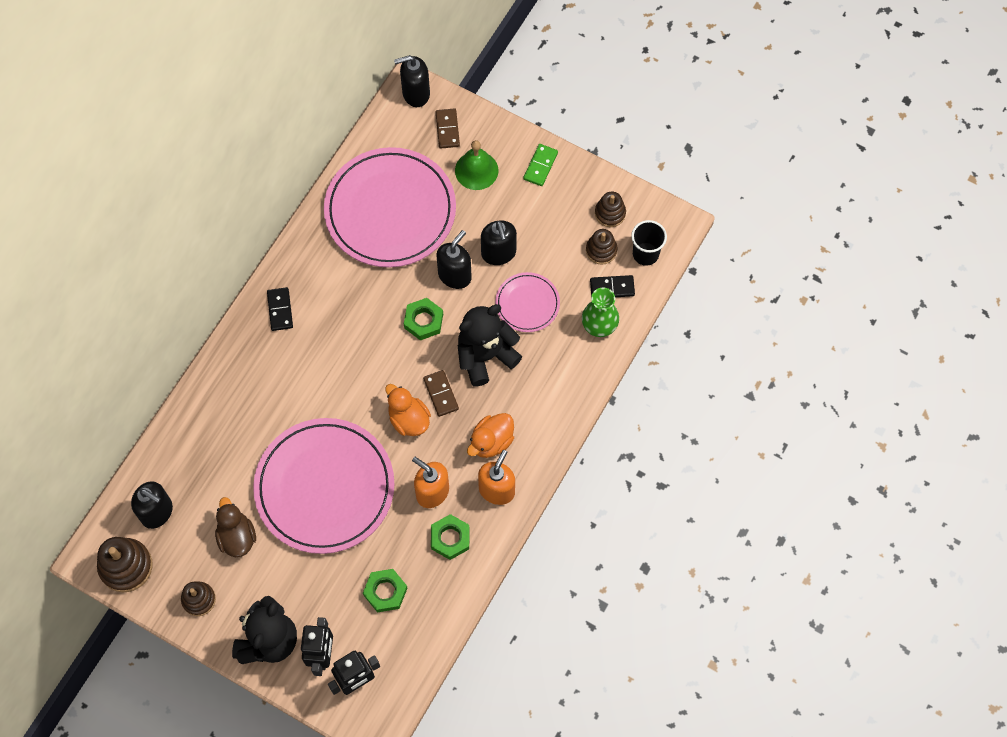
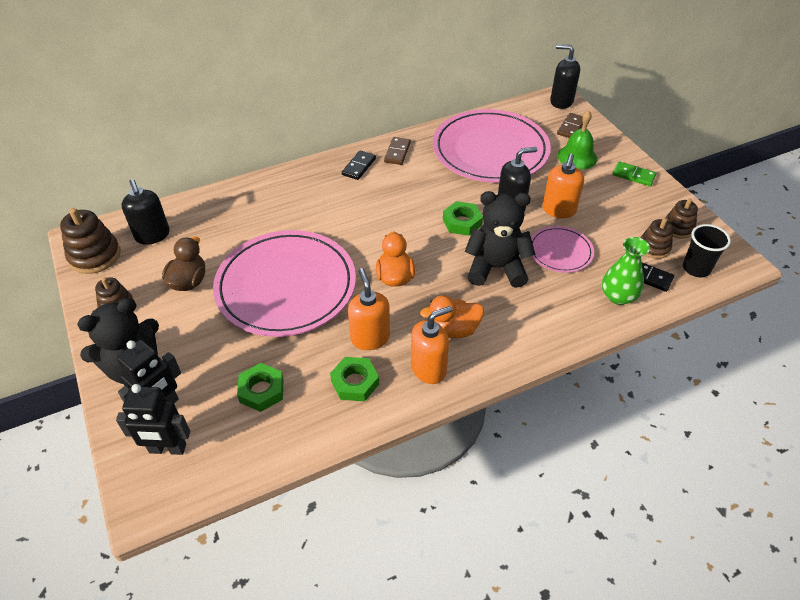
camera: 35 degrees right, 20 degrees down
brown domino [423,370,459,417] -> brown domino moved to [384,137,411,165]
black soap dispenser [481,221,517,265] -> orange soap dispenser [543,154,584,218]
green domino [523,144,558,186] -> green domino turned 60 degrees clockwise [613,161,656,186]

